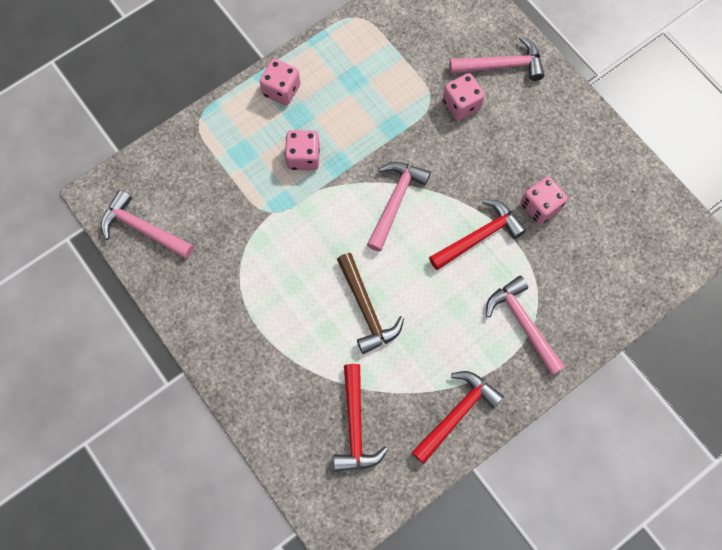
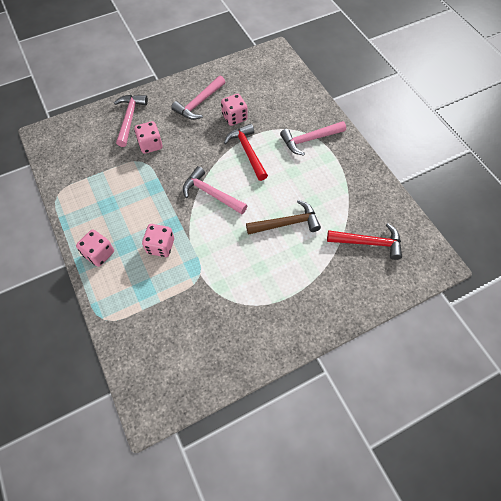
camera: 80 degrees left, 10 degrees down
pink hammer [101,190,194,259] -> pink hammer moved to [171,76,225,120]
red hammer [412,371,504,464] -> none

